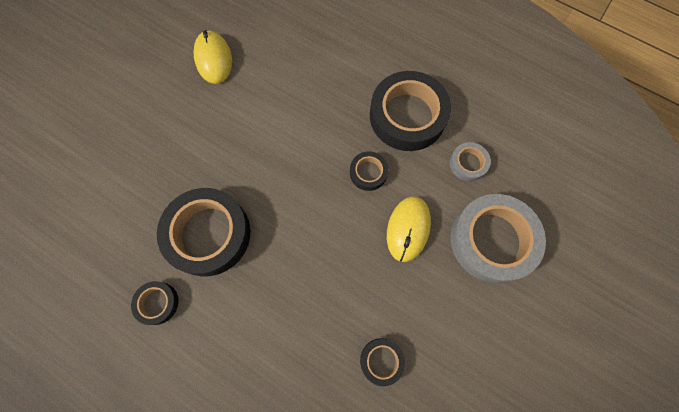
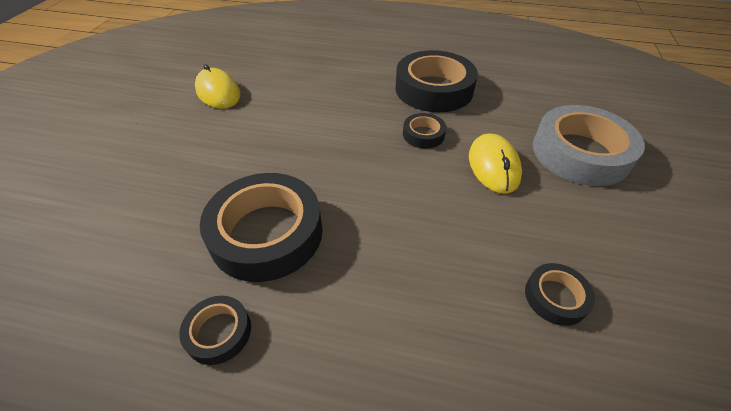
camera: 20 degrees left, 25 degrees down
grey tape [450,142,491,181] -> none

